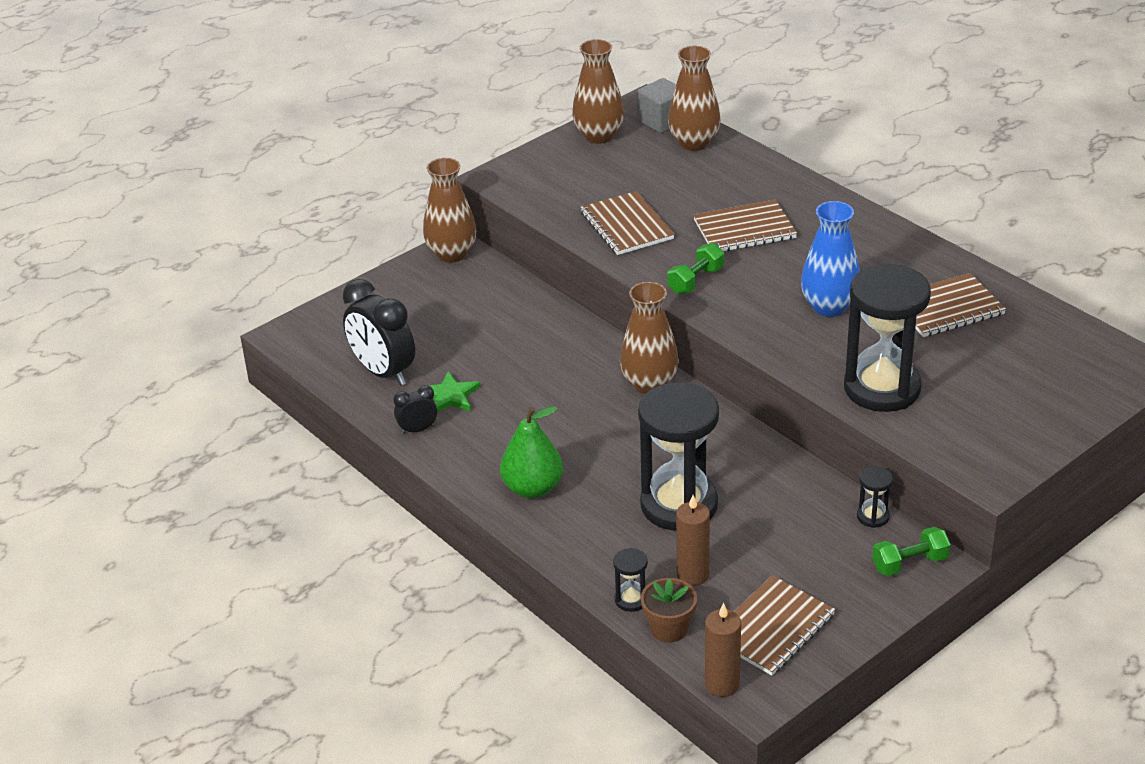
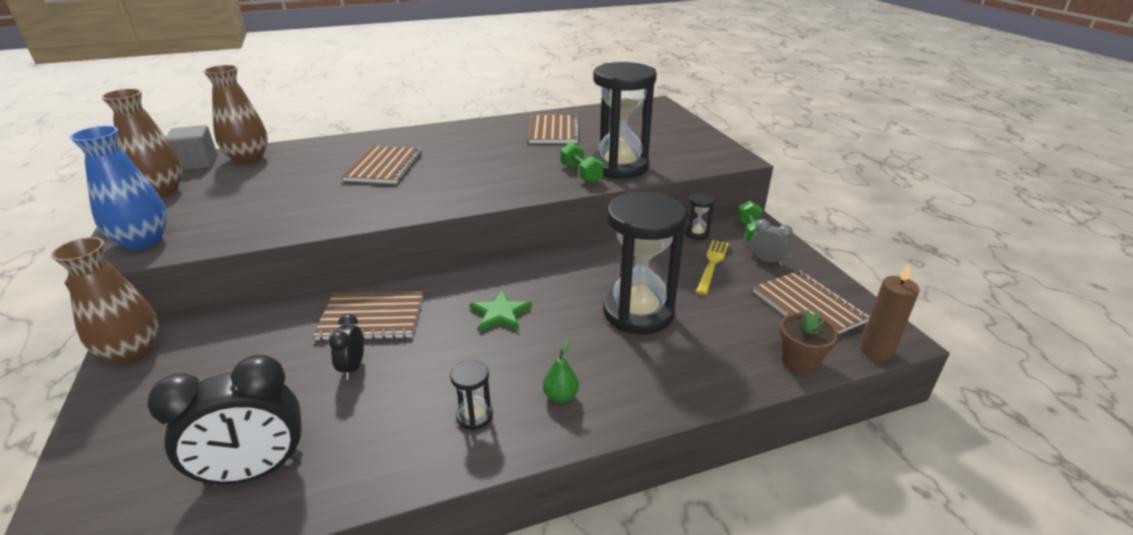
camera: 70 degrees left, 5 degrees down
black clock [393,385,437,434] -> black clock moved to [328,314,364,380]
green star [418,371,481,412] -> green star moved to [470,290,532,332]
green pear [500,406,563,498] -> green pear [543,340,579,403], size x0.52
brown notebook [580,191,675,255] -> brown notebook moved to [313,291,423,341]
black hourglass [613,548,648,612] -> black hourglass moved to [450,360,493,430]
brown vase [620,282,679,394] -> none
green dumbbell [668,243,724,294] -> green dumbbell moved to [560,142,604,184]
brown candle [676,495,710,586] -> none
blue vase [801,201,860,317] -> blue vase moved to [70,126,167,250]
none -> yellow fork [696,240,729,295]
none -> grey clock [751,219,793,265]

